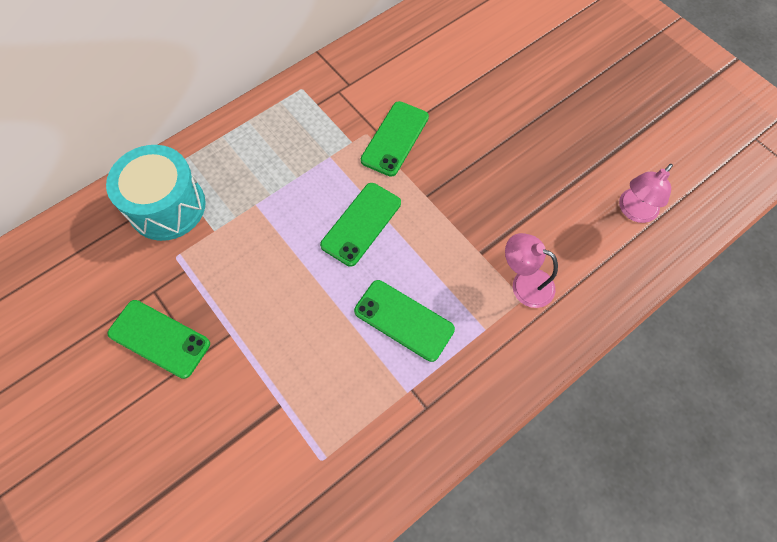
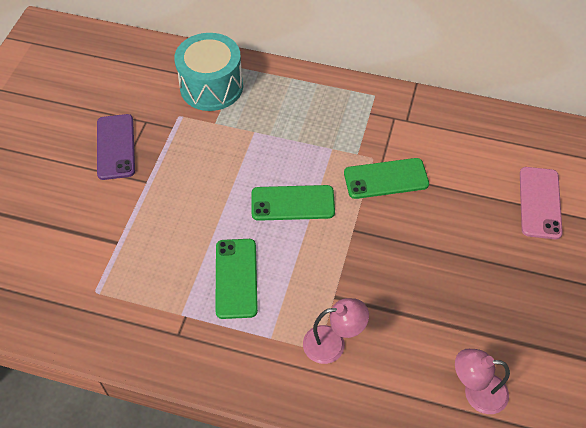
camera: 55 degrees right, 10 degrees down
green phone [108,300,210,379] -> purple phone [97,114,135,180]
pink lamp [505,233,558,308] -> pink lamp turned 90 degrees clockwise [303,298,369,364]
none -> pink phone [520,167,563,239]

